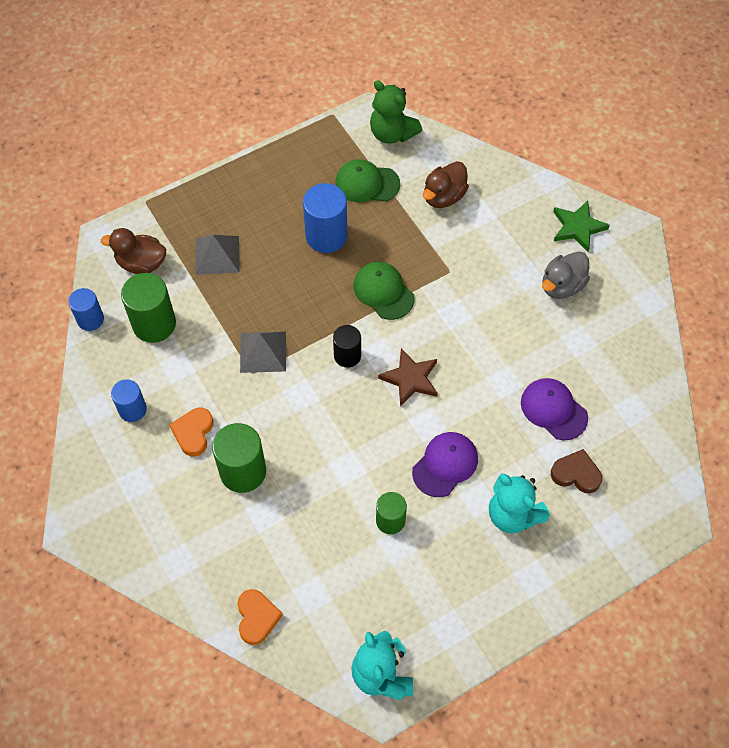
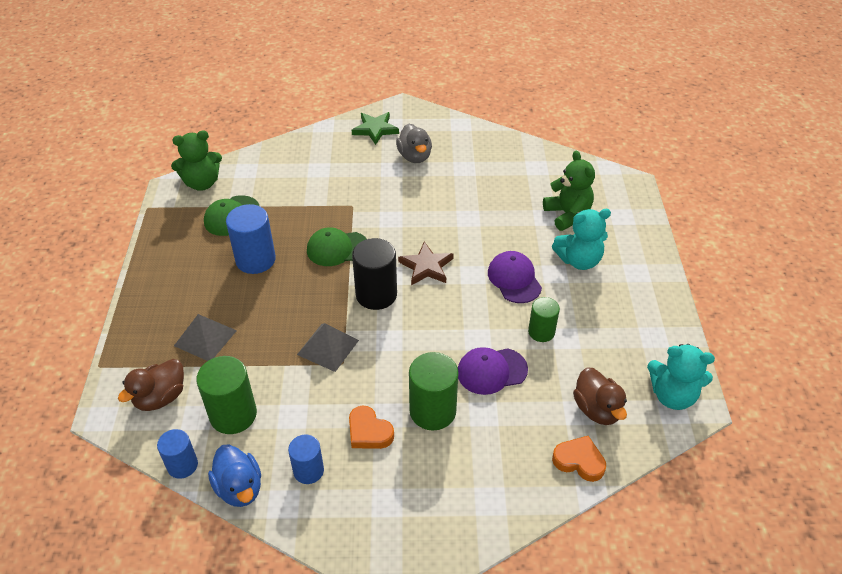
camera: 60 degrees left, 15 degrees down
black cylinder [333,325,361,368] -> black cylinder [352,238,397,310], size x1.62
brown duck [423,161,469,208] -> brown duck moved to [573,367,627,425]
purple cap [521,378,588,440] -> purple cap moved to [458,347,528,395]
brown heart [551,449,602,493] -> green teddy bear [543,151,595,231]
none -> blue duck [208,444,261,507]

